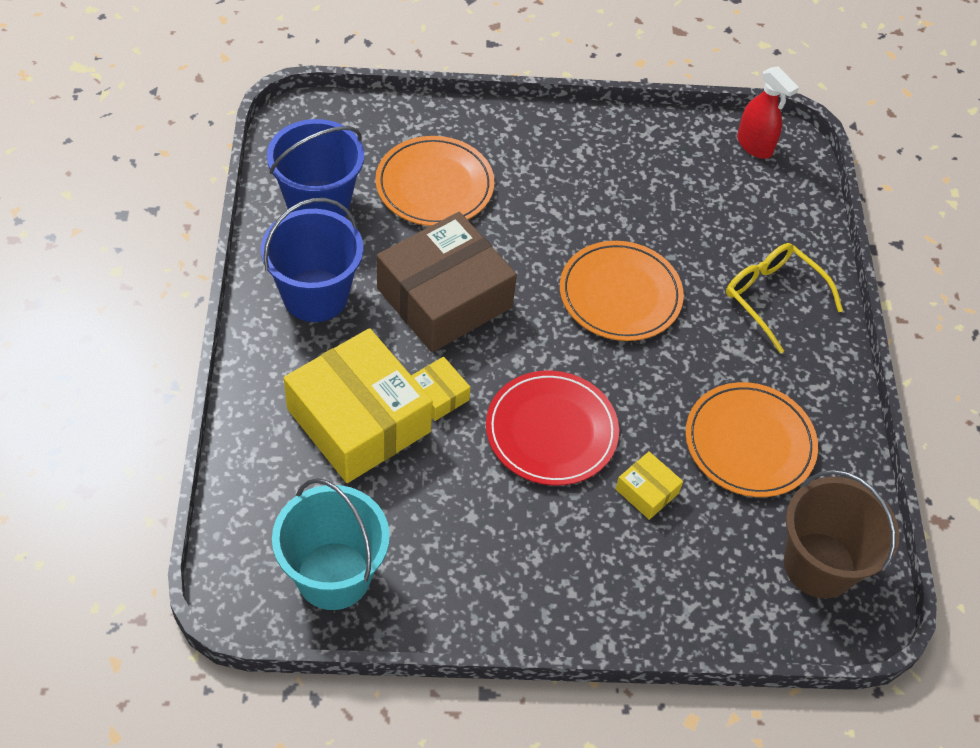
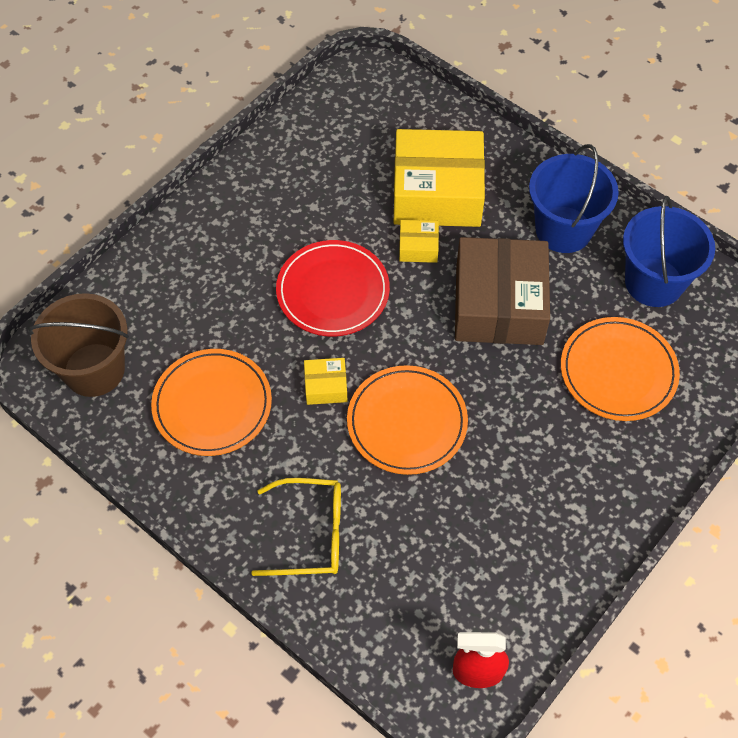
camera: 135 degrees right, 5 degrees up
turquoise bucket [272,478,390,610] -> none
yellow box [616,451,683,520] -> yellow box moved to [304,358,347,405]

